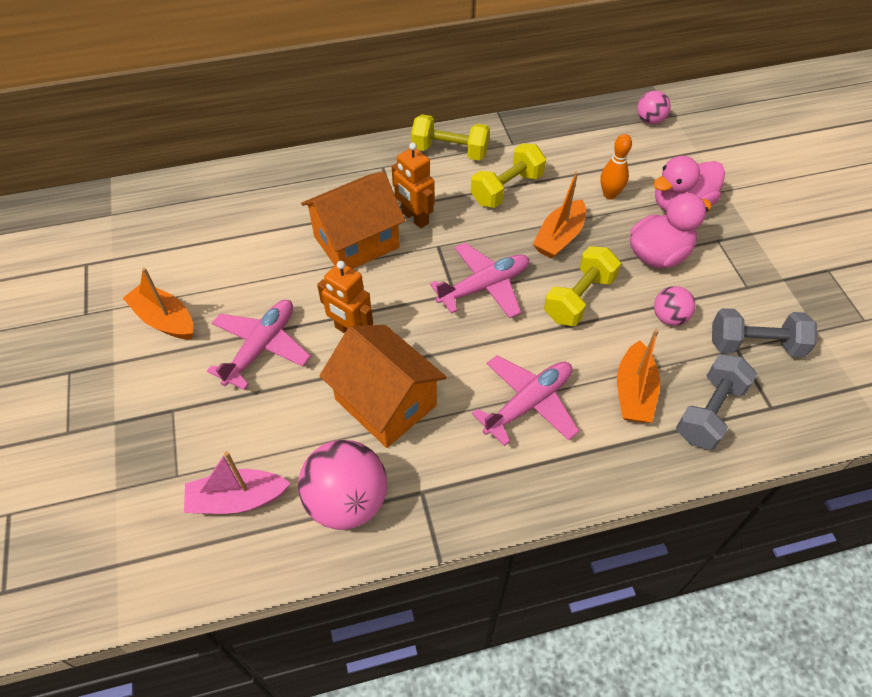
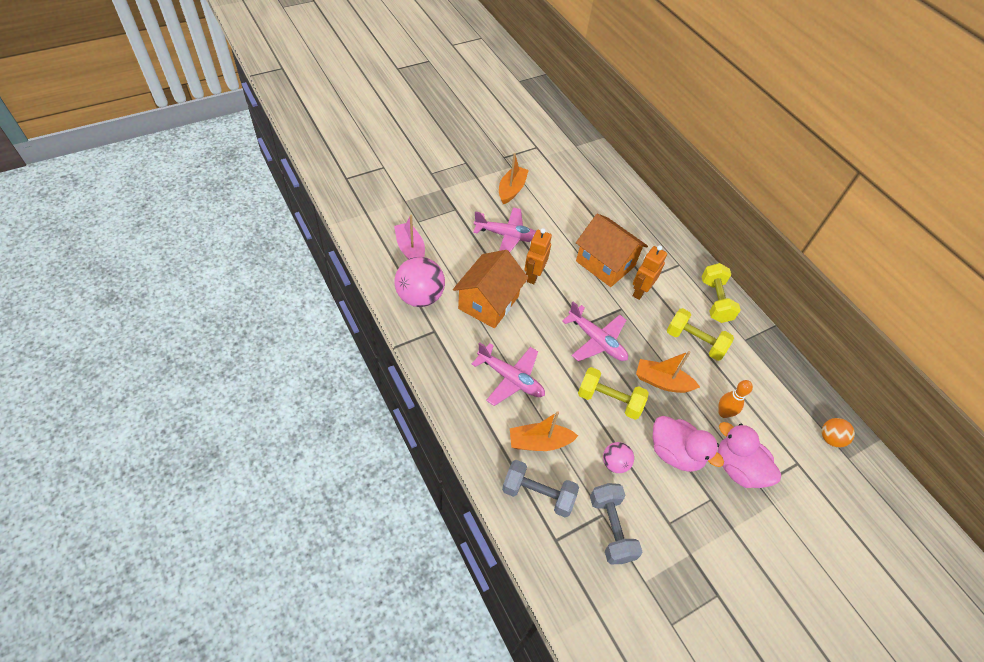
camera: 70 degrees right, 0 degrees up
pink ball [637,91,671,124] -> orange ball [822,418,855,448]

